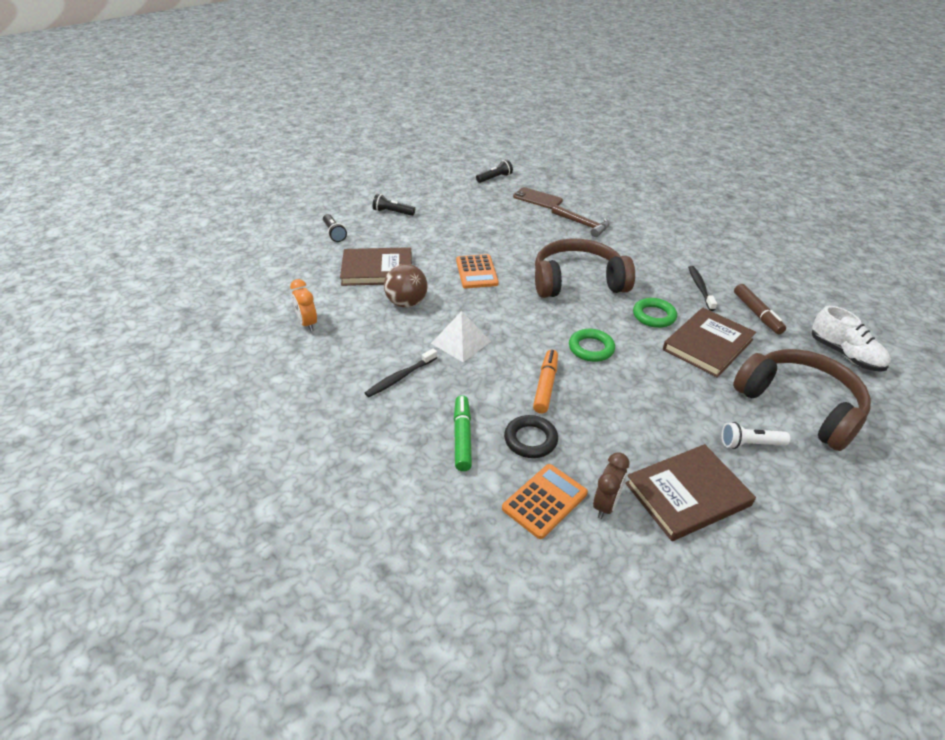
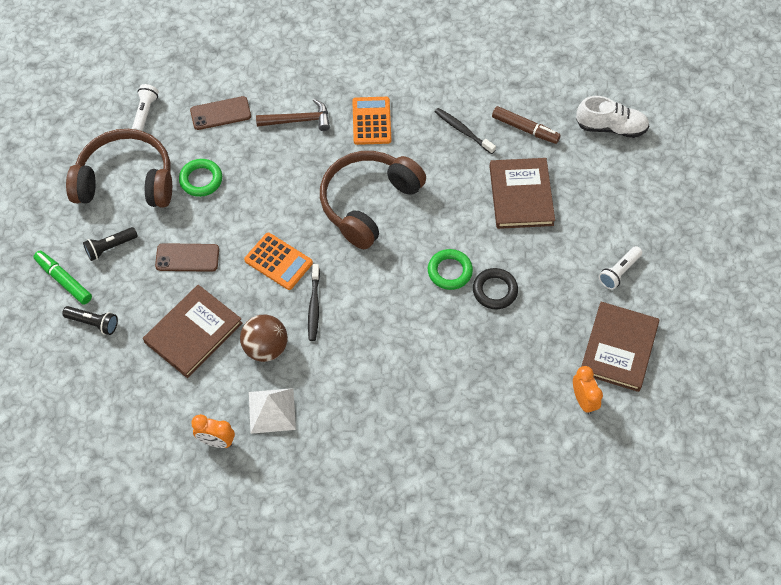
camera: 45 degrees left, 20 degrees up
black toothbrush [365,348,437,397] -> black toothbrush moved to [308,264,320,341]
white pyramid [431,311,491,362] -> white pyramid moved to [249,388,296,434]
green marker [454,395,472,471] -> green marker moved to [33,251,92,305]
black flashlight [476,160,513,183] -> white flashlight [132,84,159,131]
orange calculator [502,464,588,539] -> orange calculator moved to [352,97,391,145]
black ring [504,415,558,458] -> black ring moved to [473,268,518,309]
orange marker [533,350,558,413] -> none
brown clock [593,452,630,519] -> orange clock [573,366,603,415]
green ring [633,298,677,328] -> green ring moved to [179,159,222,197]
brown headphones [733,349,871,451] -> brown headphones moved to [66,129,172,208]
none -> brown phone [155,243,219,272]

